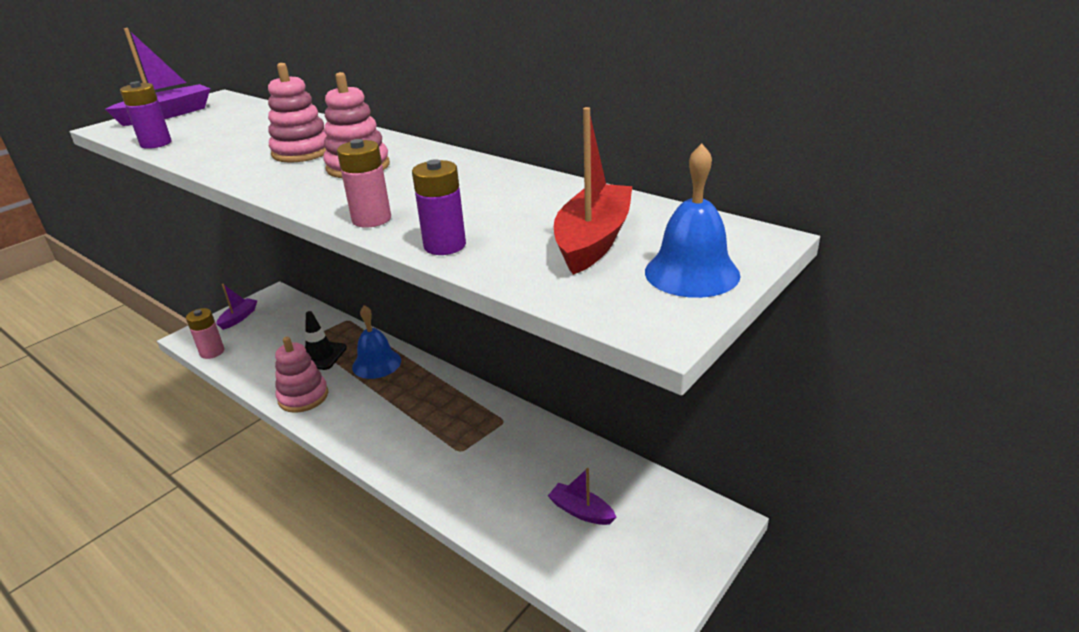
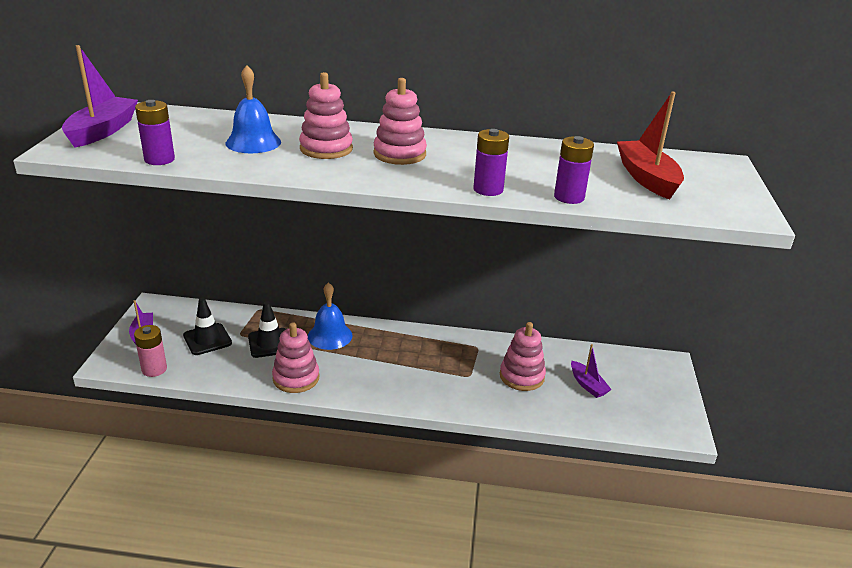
camera: 35 degrees left, 0 degrees up
pink battery [337,139,391,228] -> purple battery [473,129,509,196]
purple boat [548,468,617,525] -> purple boat turned 120 degrees counterclockwise [571,344,612,398]
blue bell [645,144,741,298] -> blue bell moved to [226,65,281,153]
none -> black traffic cone [183,298,232,355]
none -> pink stacking toy [500,322,546,391]

